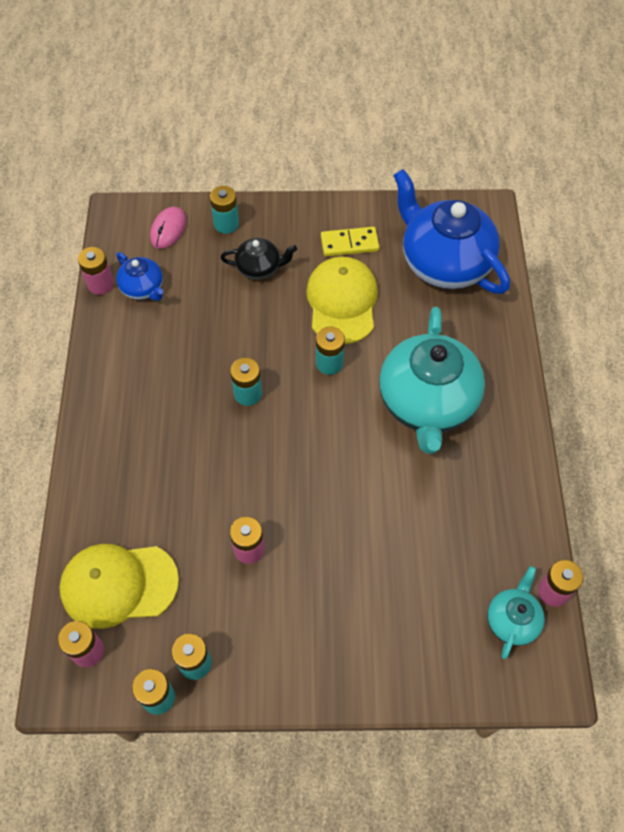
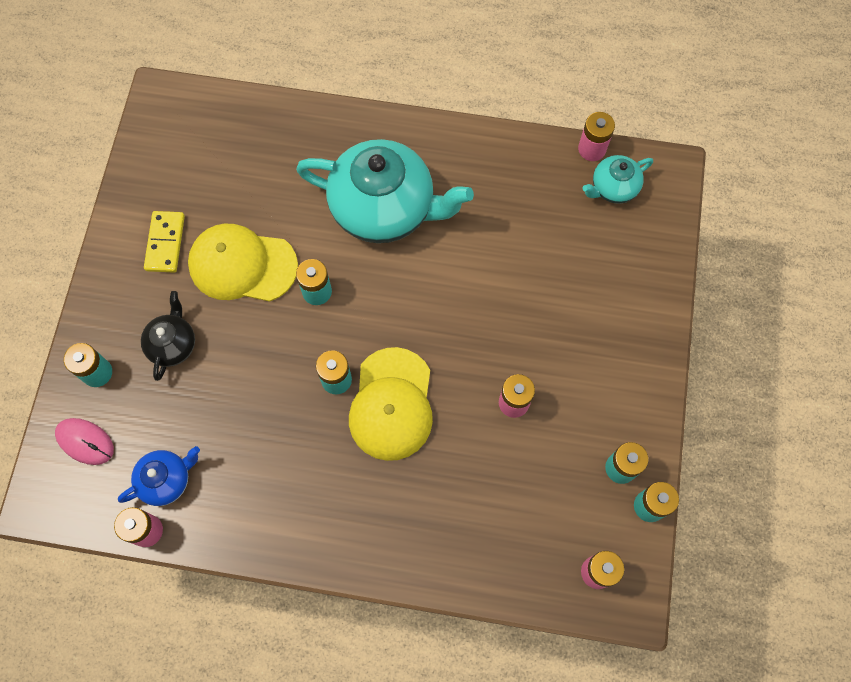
camera: 80 degrees left, 10 degrees up
yellow cap [60,544,179,629] -> yellow cap moved to [349,347,433,461]
blue teapot [393,169,510,294] -> none
turquoise teapot [487,566,545,659] -> turquoise teapot turned 60 degrees counterclockwise [583,155,653,204]

